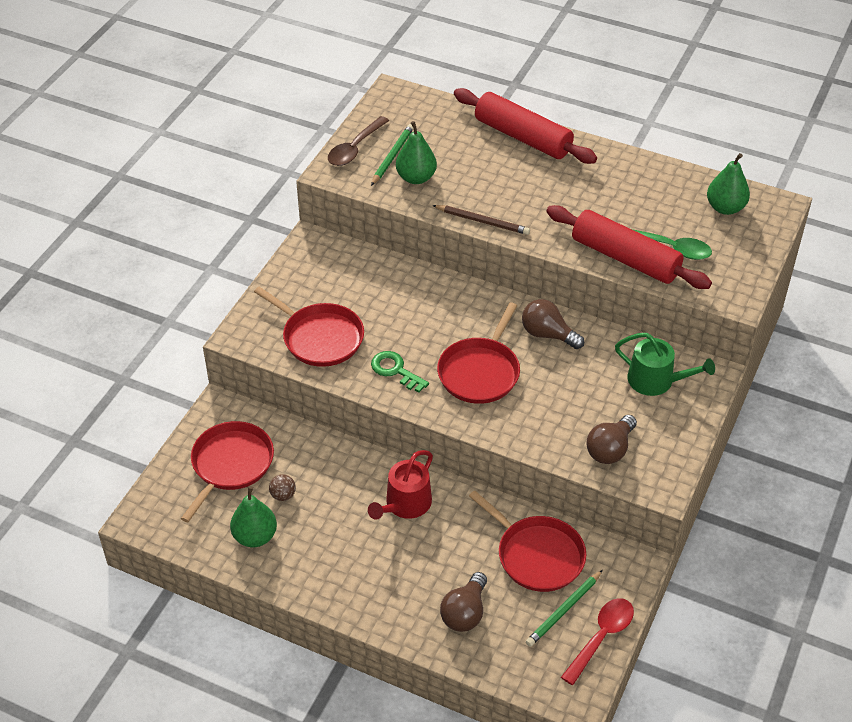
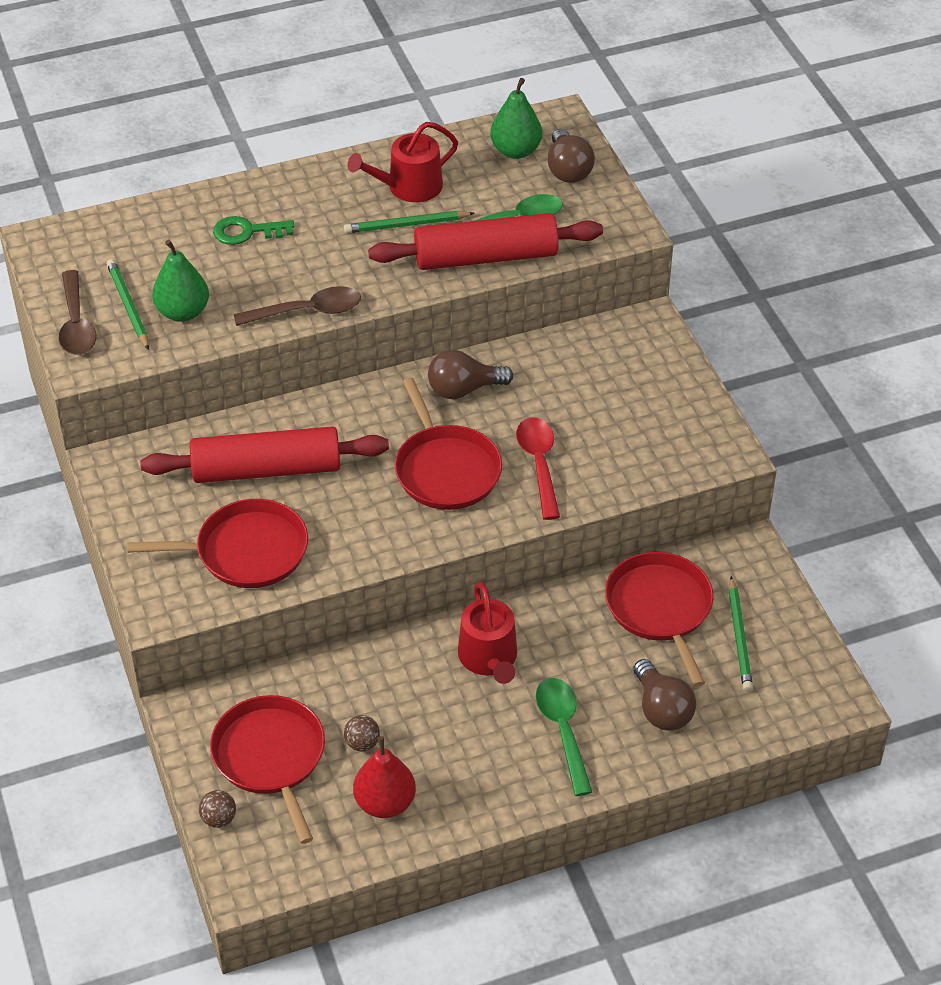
camera: 45 degrees left, 0 degrees up
green pear [230,486,277,547] -> red pear [353,736,416,818]
green key [371,351,429,393] -> green key moved to [213,216,294,245]
brown pencil [432,205,530,235] -> brown spoon [234,286,361,326]
red rolling pin [454,88,597,164] -> red rolling pin moved to [140,426,389,483]
red pan [469,490,586,592] -> red pan turned 105 degrees counterclockwise [605,552,714,687]
red spoon [561,598,634,685] -> red spoon moved to [516,417,560,520]
brown light bulb [586,415,637,464] -> brown light bulb moved to [548,129,595,183]
green watering can [615,333,715,396] -> none
none -> brown ball [199,790,236,828]
none -> green pencil [344,211,475,233]
none -> red watering can [347,122,458,202]
none -> green spoon [536,678,592,796]

